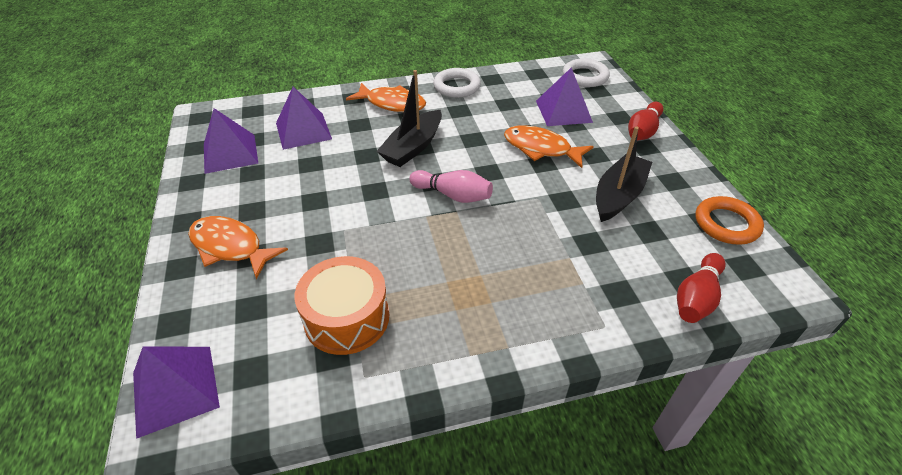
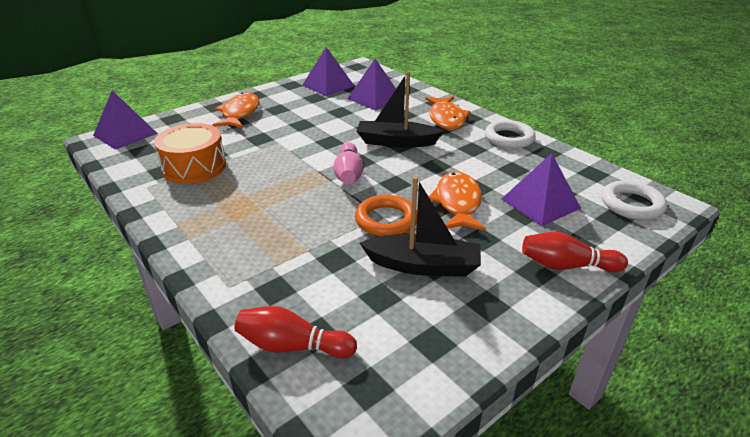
camera: 65 degrees right, 10 degrees down
orange ring [696,196,764,245] -> orange ring moved to [355,195,417,236]

